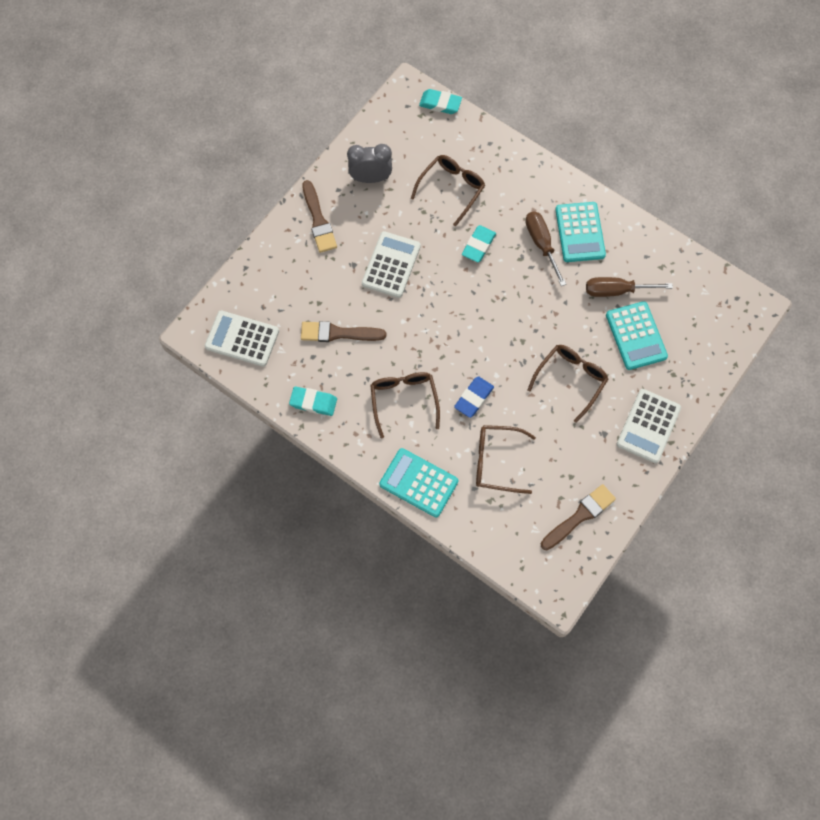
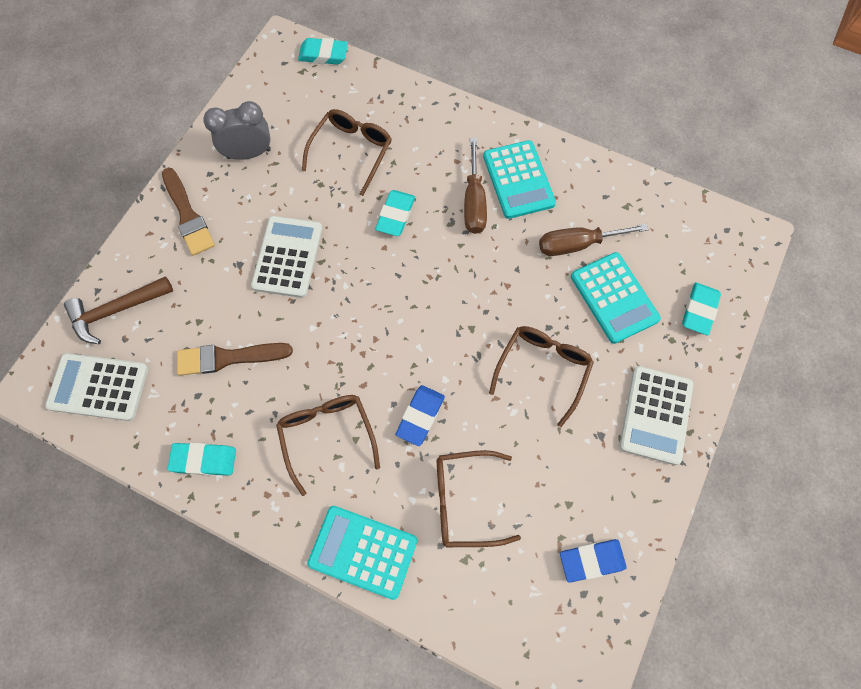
camera: 10 degrees left, 0 degrees up
brown screwdriver [525,211,566,286] -> brown screwdriver turned 150 degrees counterclockwise [464,138,487,234]
brown brush [541,484,616,550] -> blue eraser [560,539,627,583]
none -> brown hammer [64,276,173,344]
none -> turquoise eraser [682,282,721,335]

